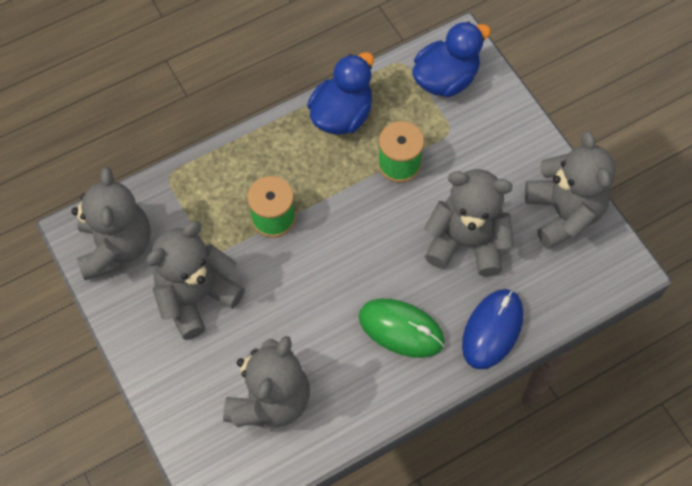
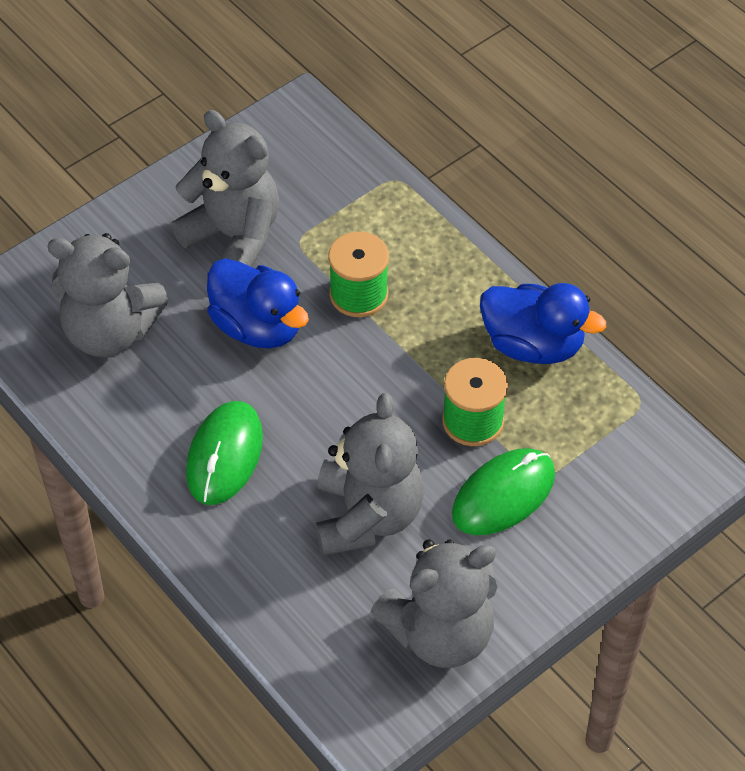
camera: 80 degrees right, 10 degrees down
grey teddy bear [72,167,151,280] -> none
blue duck [412,21,491,97] -> blue duck moved to [207,258,309,348]
blue mouse [462,289,523,369] -> none
none -> green mouse [452,448,555,535]

